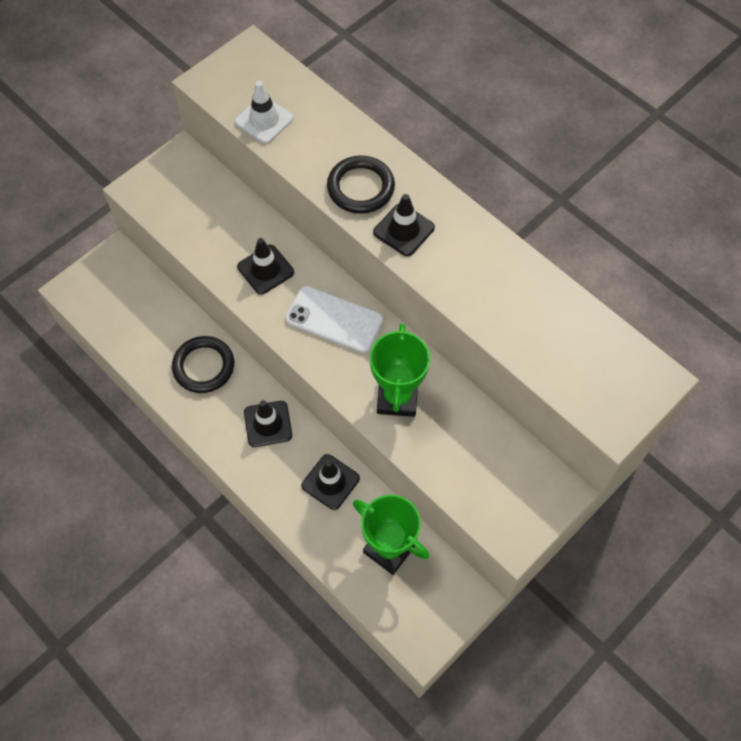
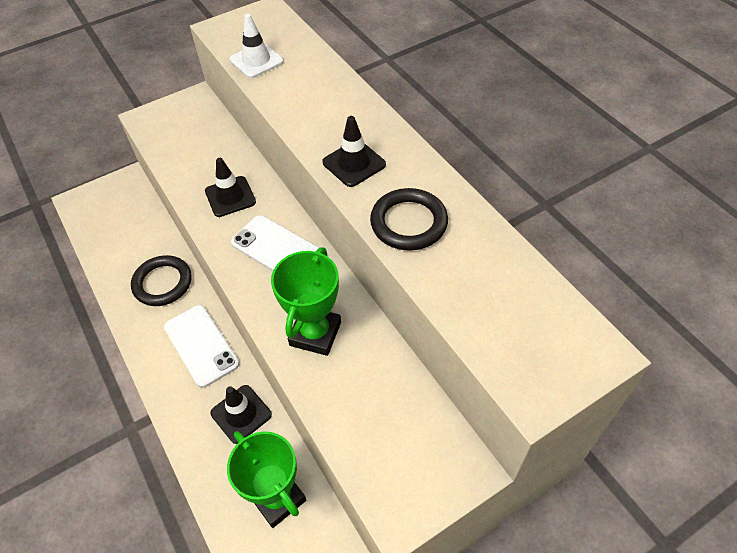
camera: 15 degrees right, 10 degrees down
black traffic cone [244,400,292,447] -> white phone [164,305,239,388]
black ring [327,155,395,214] -> black ring moved to [370,188,448,251]

